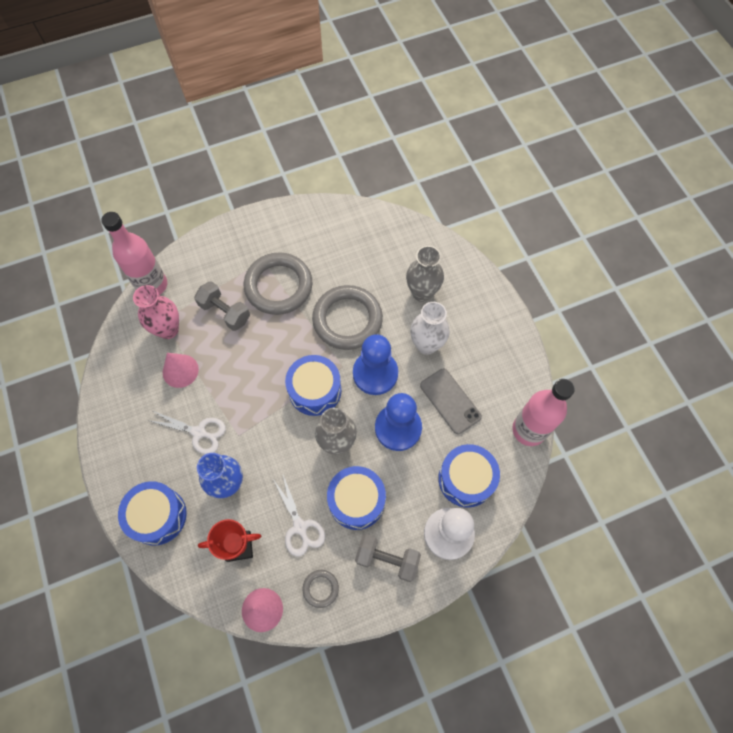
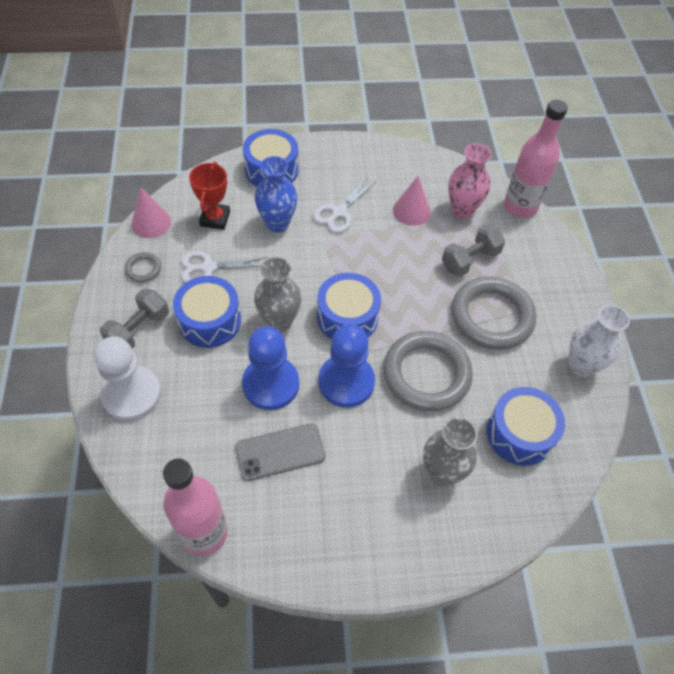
camera: 105 degrees right, 10 degrees down
white vase [410,302,450,355] -> white vase moved to [569,305,630,377]
blue drum [438,444,500,508] -> blue drum moved to [486,387,565,466]

